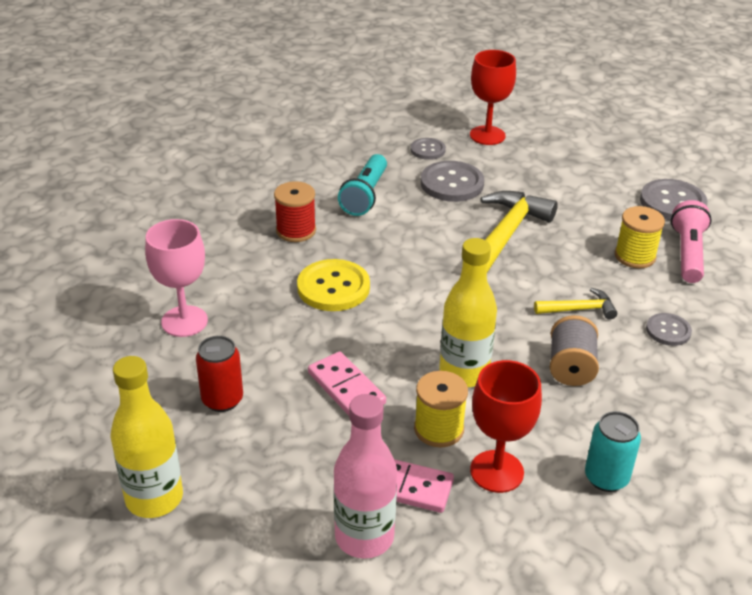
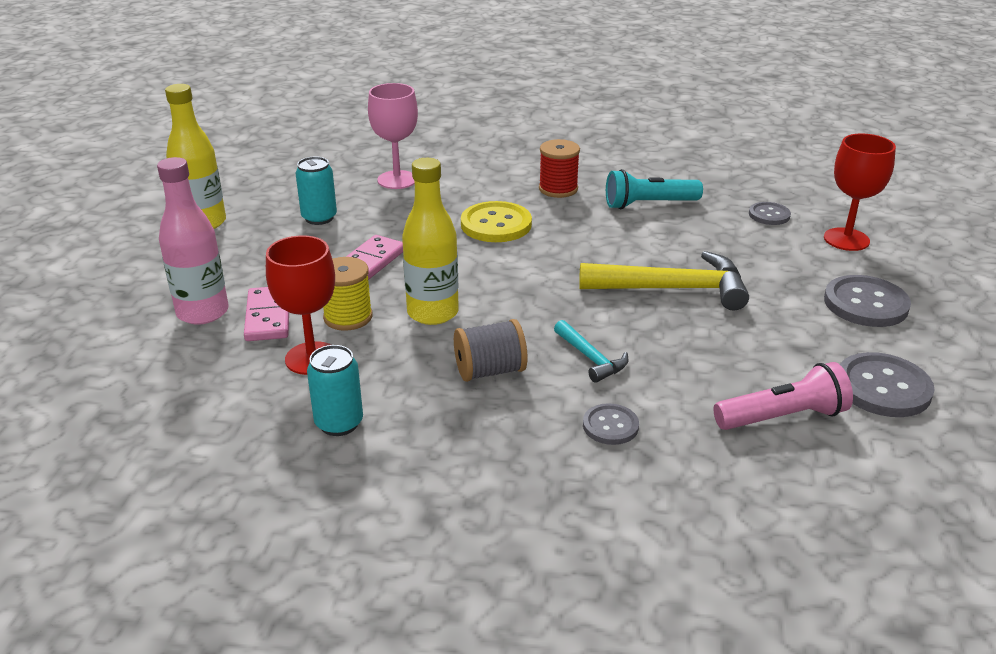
camera: 65 degrees right, 5 degrees down
red can [196,336,243,412] -> turquoise can [295,157,337,225]
grey button [421,161,484,202] -> grey button moved to [824,275,911,327]
yellow hammer [534,288,617,320] -> turquoise hammer [554,320,628,383]
yellow spool [615,206,665,268] -> none

